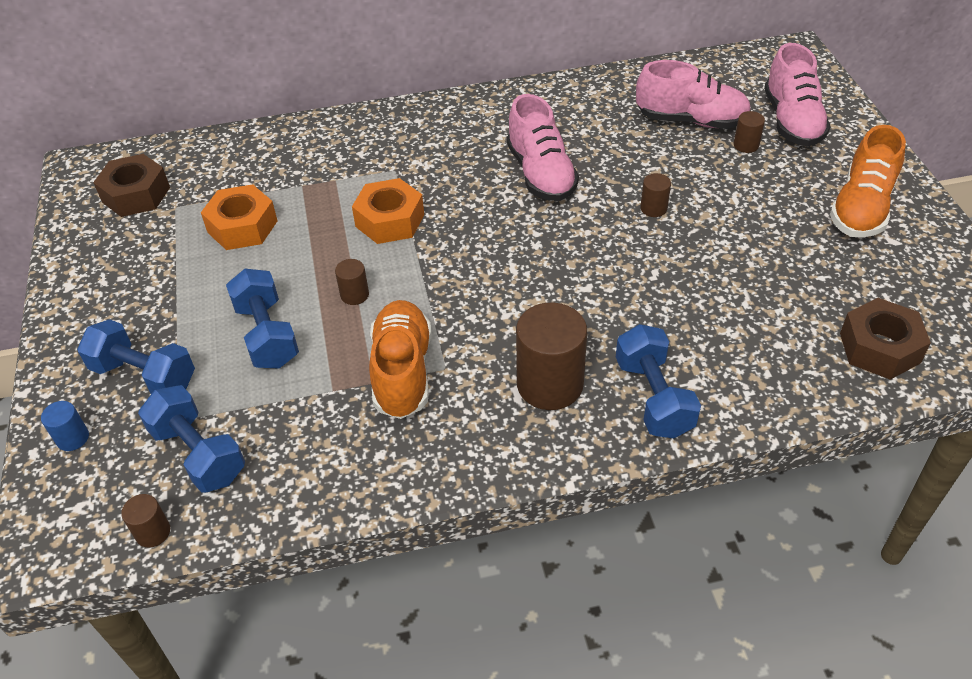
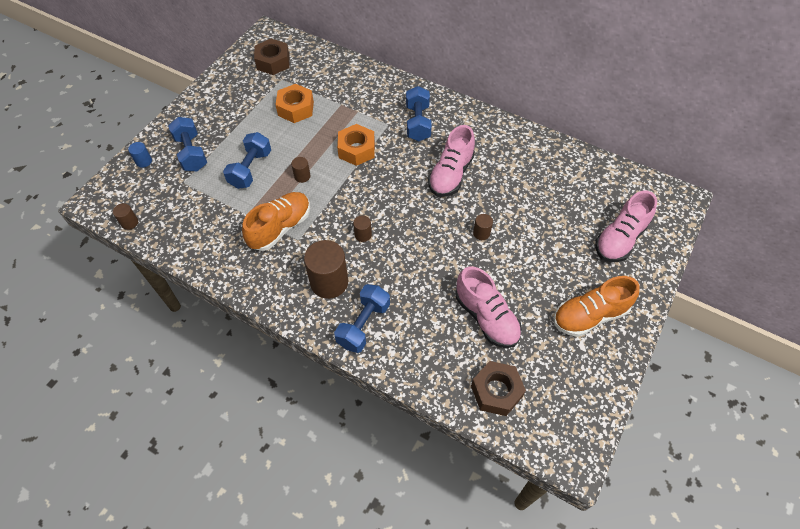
camera: 40 degrees right, 10 degrees up
blue dumbbell [138,385,245,493] -> blue dumbbell moved to [406,86,432,141]
pink shoe [636,60,751,129] -> pink shoe moved to [456,267,522,348]
brown cylinder [734,111,765,153] -> brown cylinder moved to [353,215,372,242]

